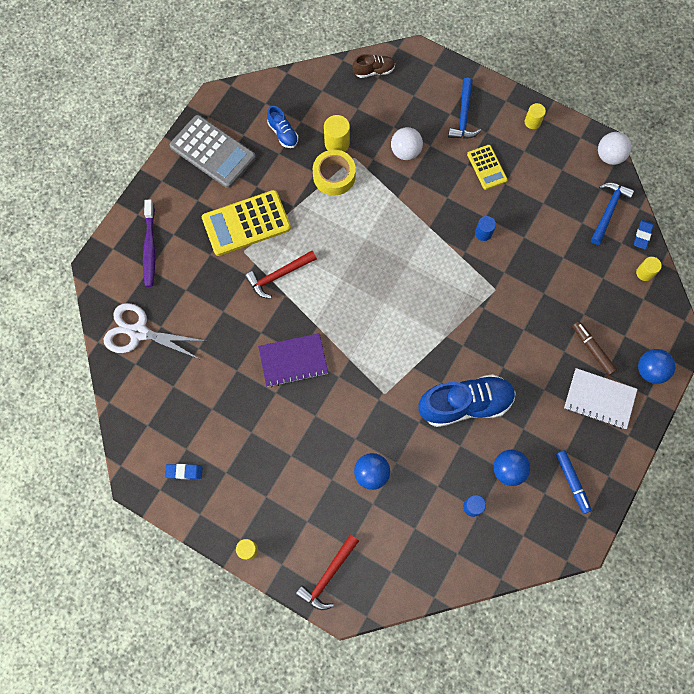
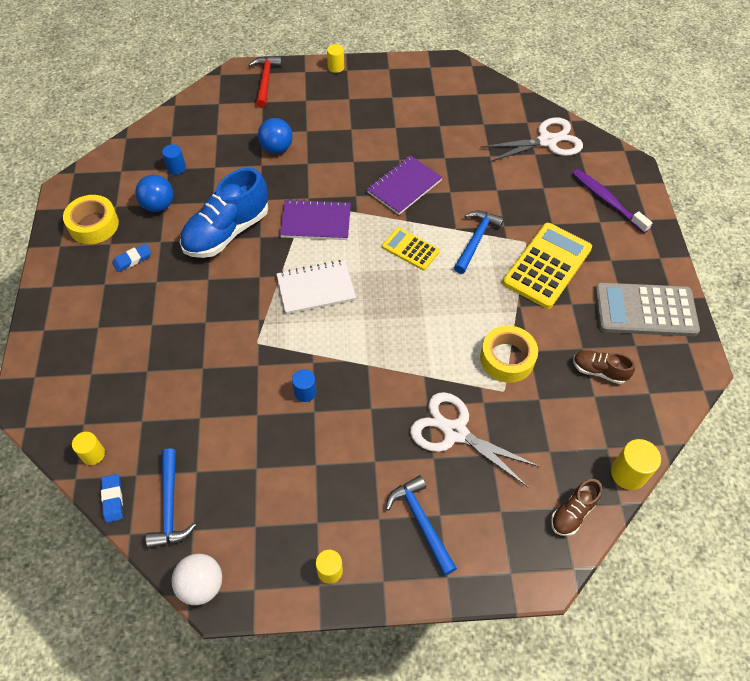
camera: 145 degrees right, 15 degrees down
blue eraser [165,464,202,479] -> blue eraser moved to [112,244,151,272]
red hammer [245,251,317,299] -> blue hammer [454,211,504,274]
blue shoe [267,106,298,148] -> brown shoe [573,350,635,384]
yellow cylinder [324,115,350,152] -> yellow cylinder moved to [611,439,661,490]
white ball [391,127,423,160] -> white scissors [410,392,540,487]
yellow calculator [467,145,508,190] -> yellow calculator moved to [382,227,440,270]
blue marker [556,450,592,514] -> yellow tape [63,195,119,244]
white notebook [564,368,637,429] -> white notebook moved to [276,260,356,314]
brown marker [572,321,617,375] -> none
blue ball [638,349,676,384] -> none
none -> purple notebook [280,199,351,240]

